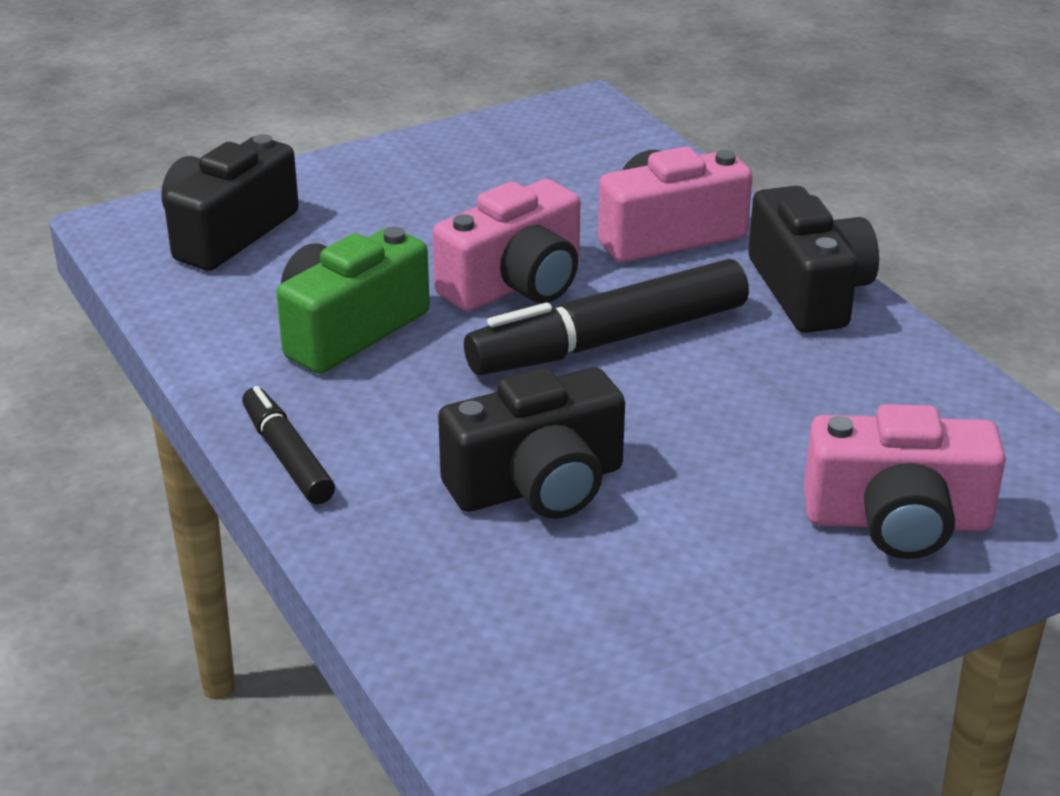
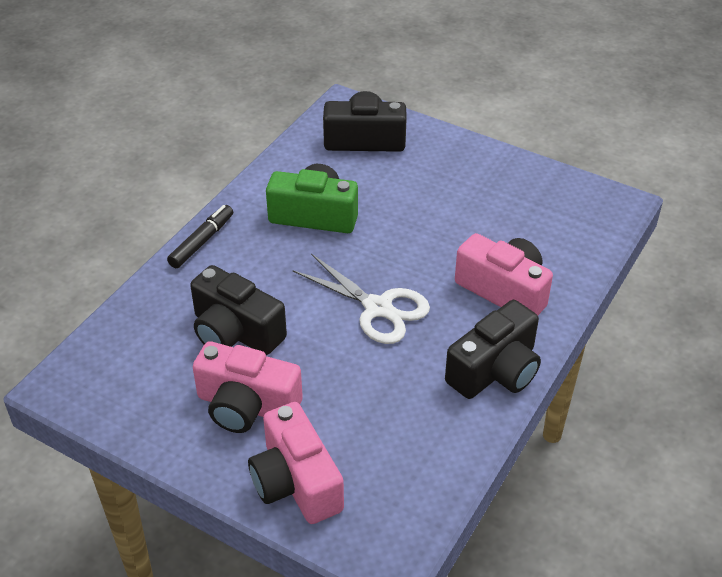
camera: 60 degrees right, 10 degrees up
pink camera [433,179,580,311] -> pink camera moved to [193,341,303,433]
black marker [464,259,749,375] -> white scissors [293,254,430,344]

